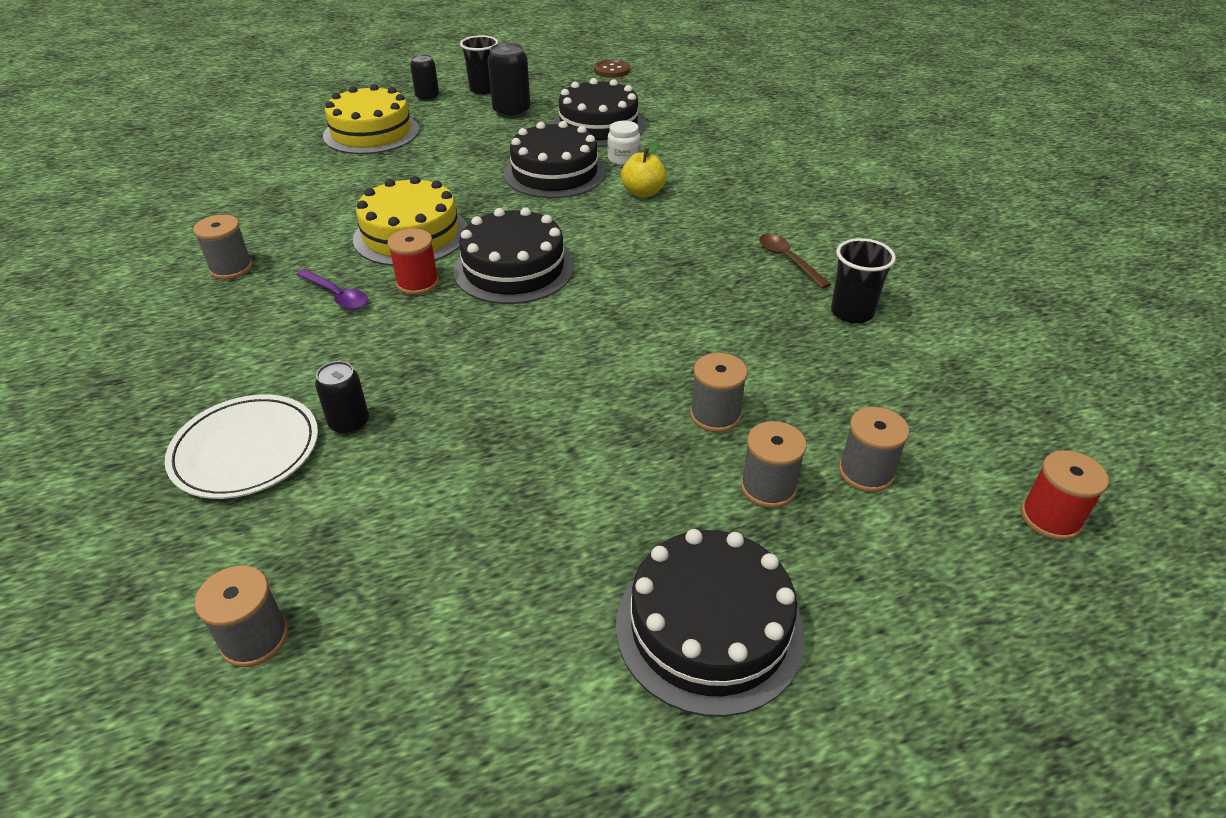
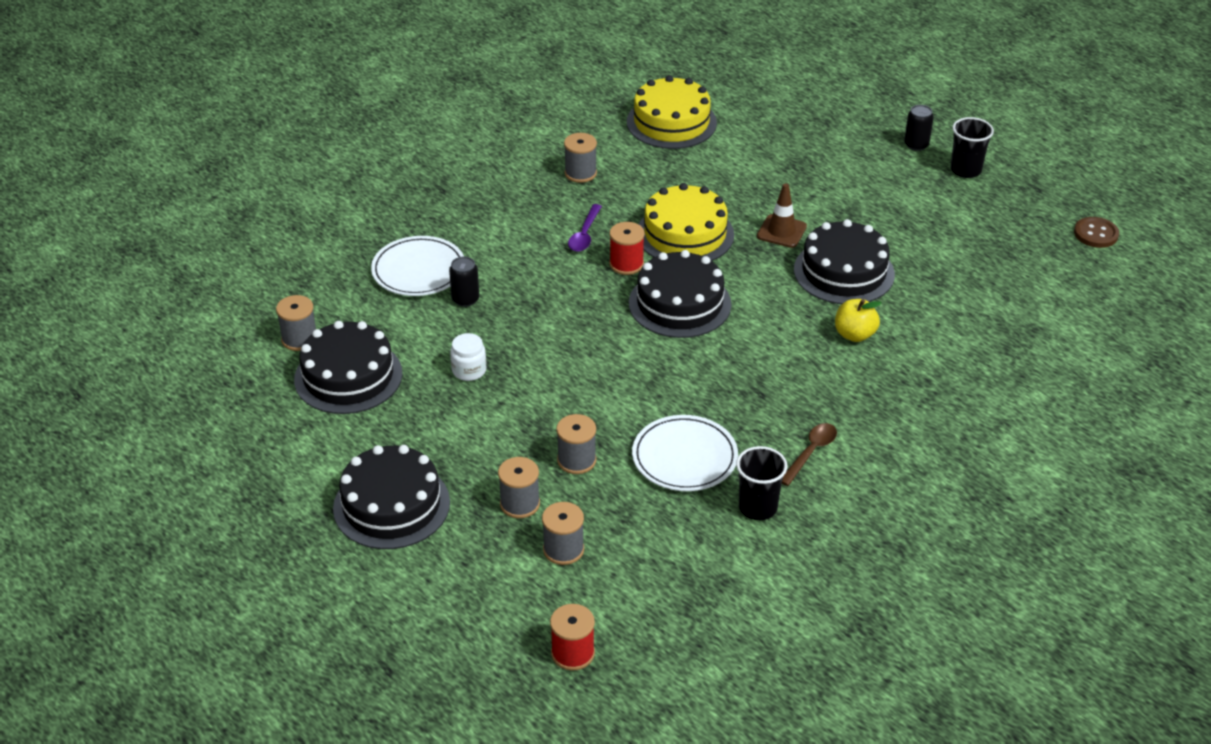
camera: 65 degrees right, 0 degrees up
yellow cake [323,84,419,154] -> yellow cake moved to [627,75,717,149]
black can [488,43,531,119] -> none
black cake [553,78,645,147] -> black cake moved to [294,321,402,414]
white jar [608,121,640,166] -> white jar moved to [450,333,486,381]
none -> white plate [632,415,738,491]
none -> brown traffic cone [757,183,807,248]

